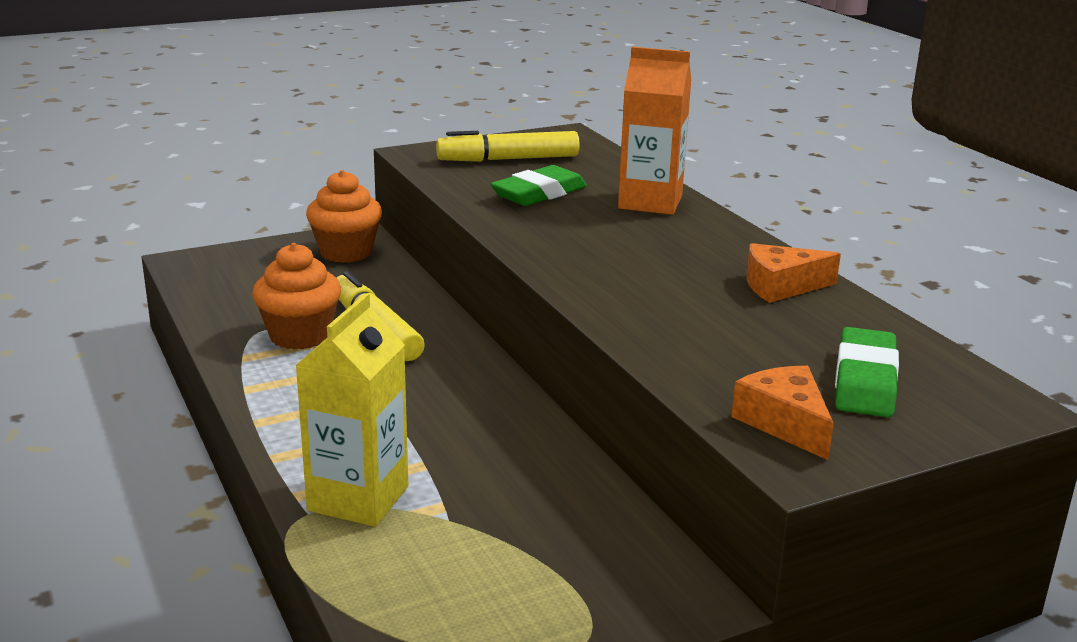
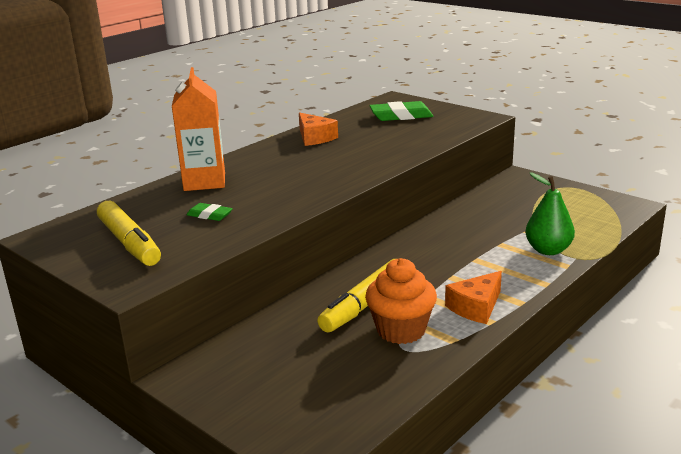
camera: 110 degrees left, 0 degrees up
yellow carton [295,293,408,527] -> green pear [525,173,575,255]
orange cupcake [306,170,382,263] -> none
green eraser [490,165,587,206] -> green eraser [186,203,233,221], size x0.57
orange cheese [731,366,834,460] -> orange cheese moved to [445,271,502,324]

